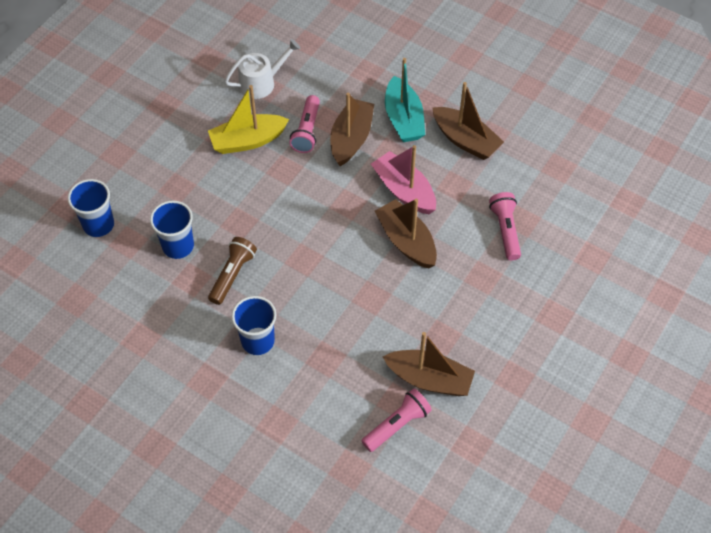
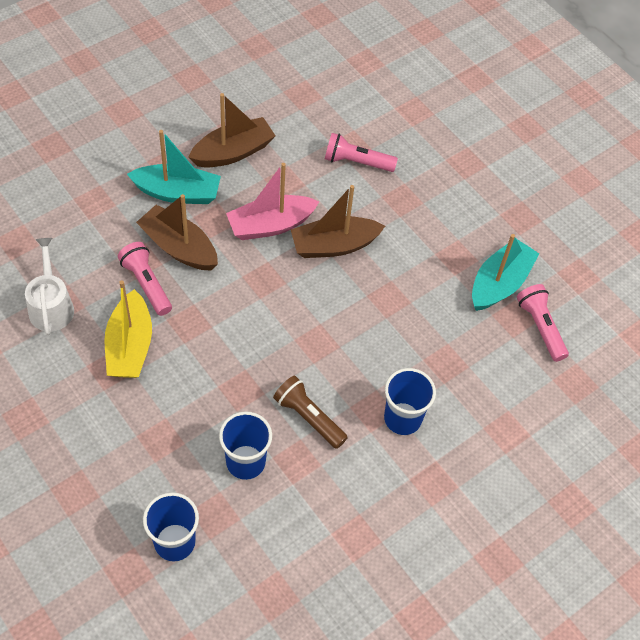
camera: 75 degrees left, 0 degrees up
pink flashlight [289,95,320,153] -> pink flashlight turned 150 degrees counterclockwise [118,242,172,316]
brown boat [383,332,475,396] -> turquoise boat [472,234,539,311]

